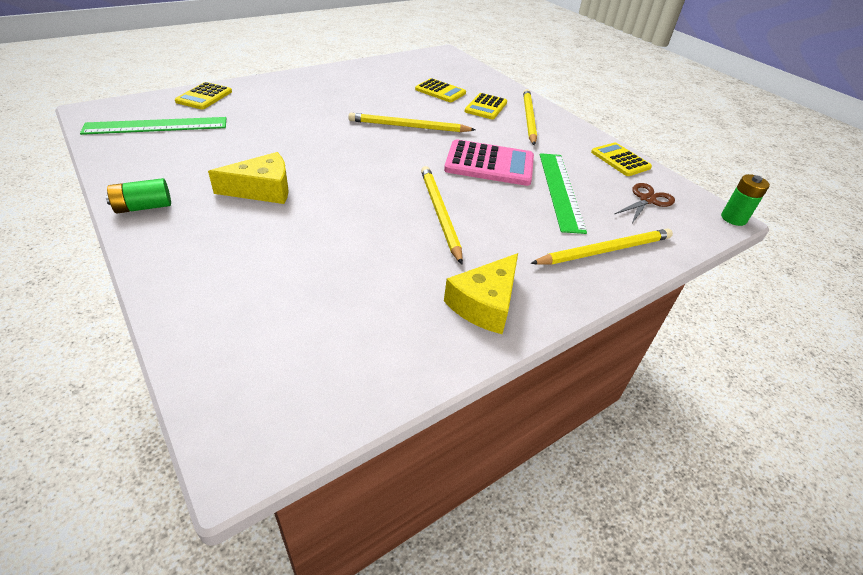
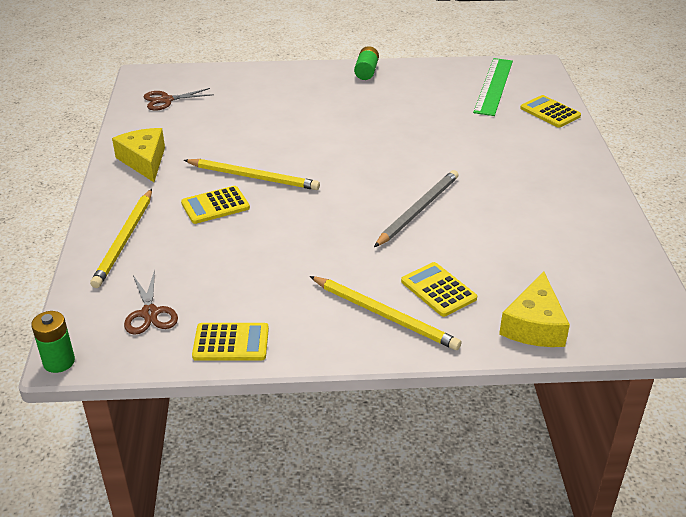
camera: 125 degrees right, 5 degrees down
yellow cheese [208,152,289,204] -> yellow cheese moved to [499,272,570,347]
yellow pencil [348,113,476,132] -> grey pencil [374,170,459,247]
yellow calculator [415,78,466,102] -> yellow calculator moved to [181,186,250,224]
pink calculator [444,139,534,186] -> none
green ruler [540,153,587,234] -> none
none -> brown scissors [143,88,214,110]

